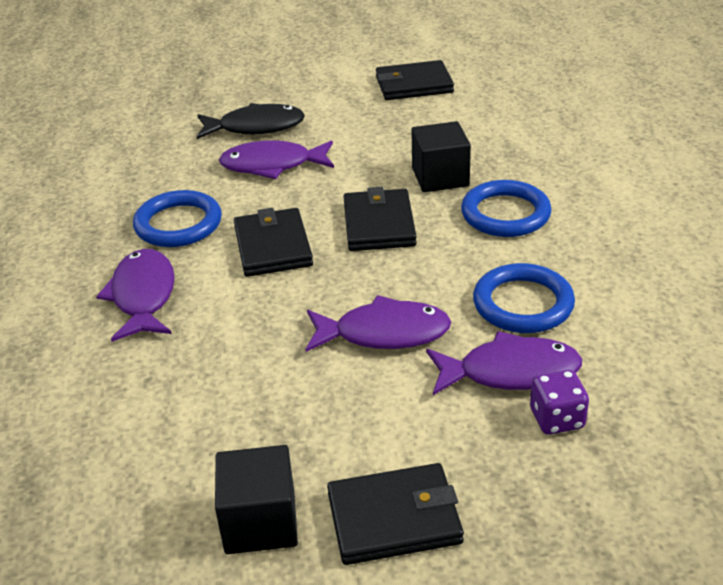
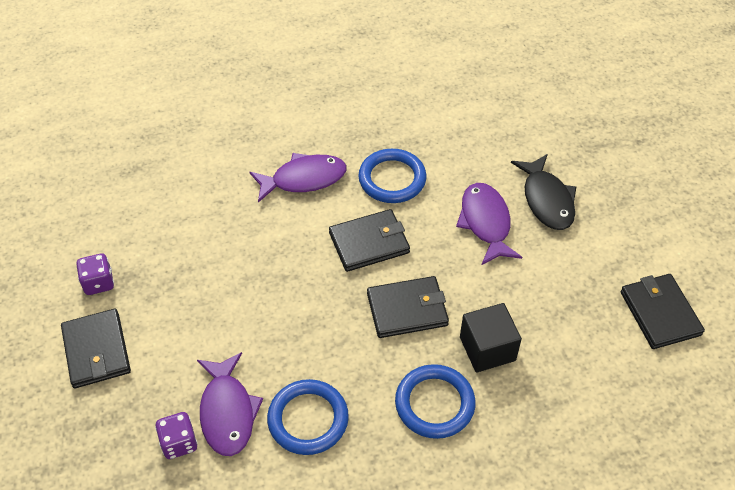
camera: 80 degrees right, 15 degrees up
black cube [215,445,298,554] -> purple dice [76,253,114,295]
purple fish [305,295,451,352] -> none

